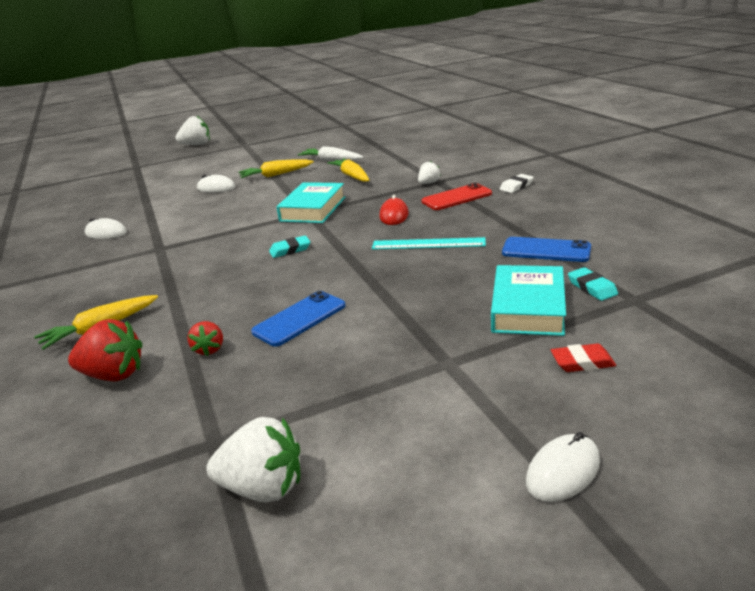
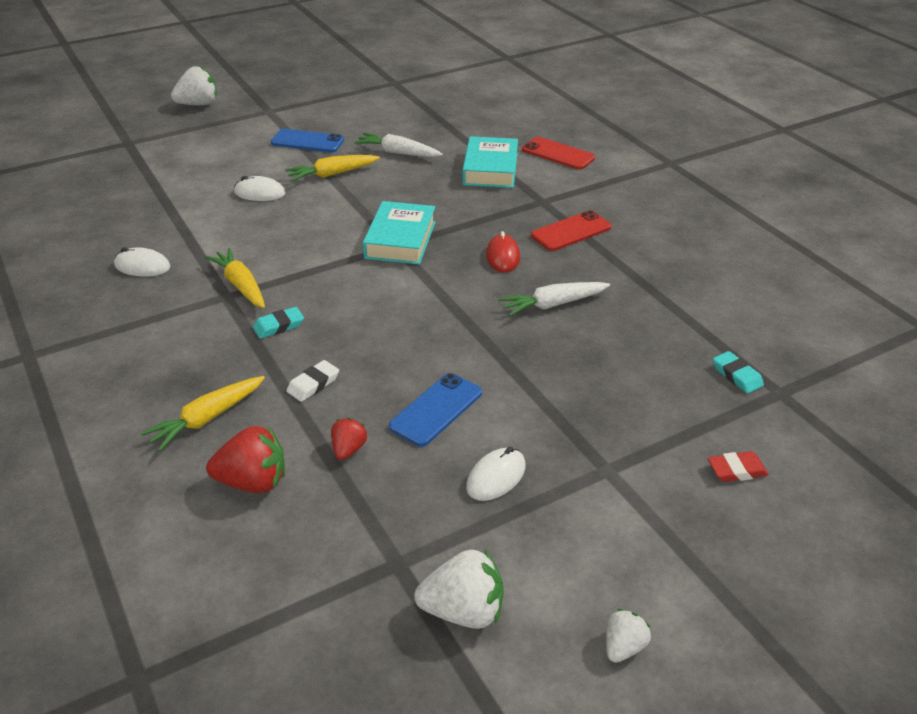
camera: 10 degrees left, 10 degrees up
red strawberry [187,321,223,356] -> red strawberry turned 150 degrees counterclockwise [331,418,367,460]
turquoise eraser [269,236,311,258] -> turquoise eraser moved to [253,307,304,339]
yellow carrot [327,158,369,182] -> yellow carrot moved to [205,248,265,308]
turquoise ruler [372,237,486,250] -> white carrot [499,282,610,316]
white strawberry [418,161,441,184] -> white strawberry moved to [606,609,651,663]
turquoise book [491,265,566,336] -> turquoise book moved to [462,136,518,188]
white eraser [500,174,534,193] -> white eraser moved to [286,360,339,402]
blue phone [502,237,591,262] -> blue phone moved to [271,129,344,152]
white mouse [526,432,600,502] -> white mouse moved to [466,447,525,501]
none -> red phone [522,137,595,170]

